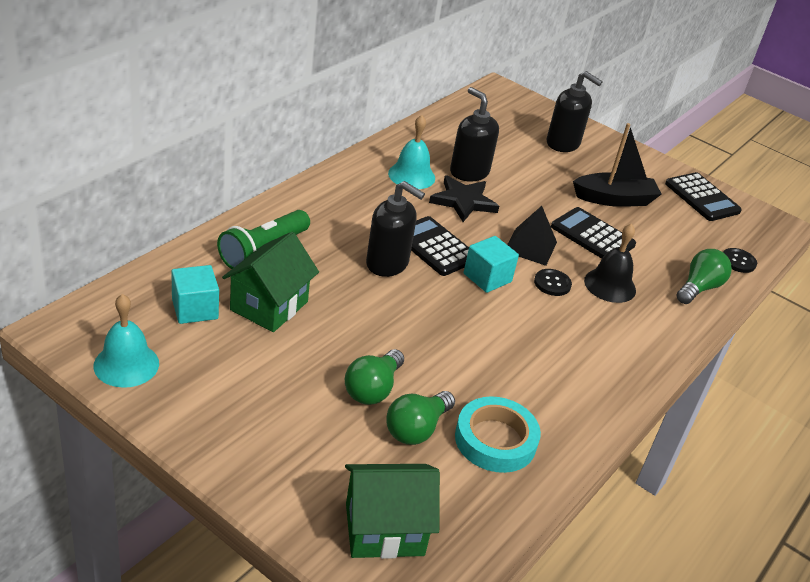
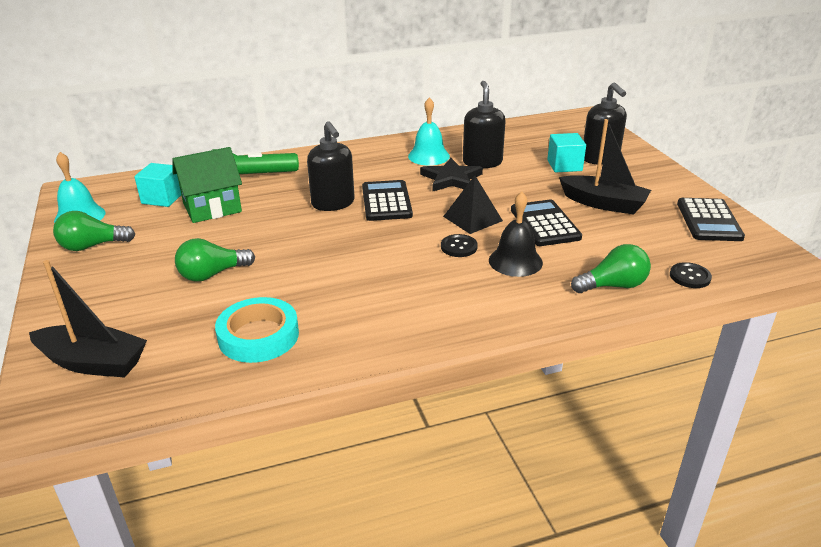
camera: 40 degrees right, 5 degrees down
green house [345,464,440,559] -> black boat [29,260,147,378]
green light bulb [386,391,455,445] -> green light bulb moved to [53,211,135,251]
turquoise cube [464,236,519,293] -> turquoise cube moved to [547,133,586,172]

